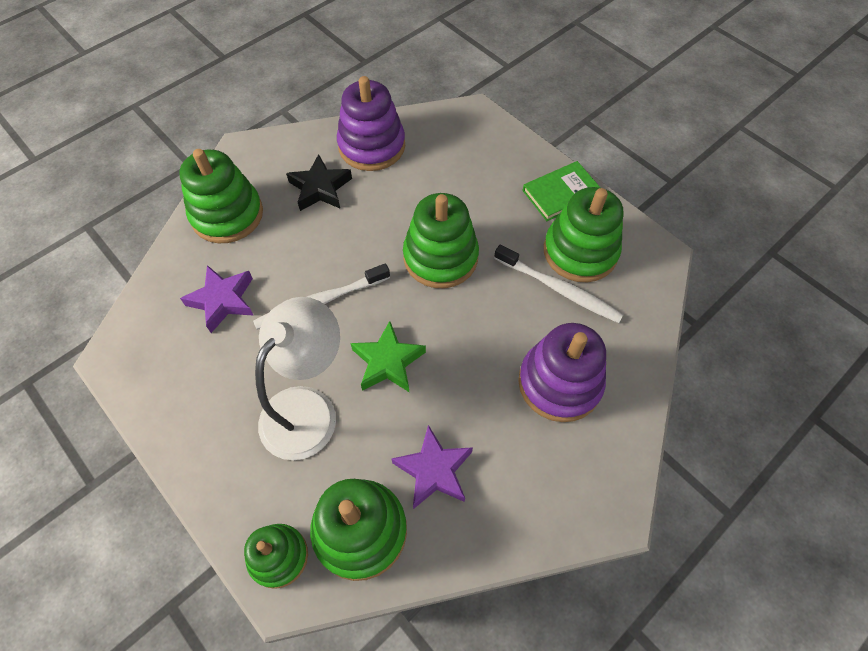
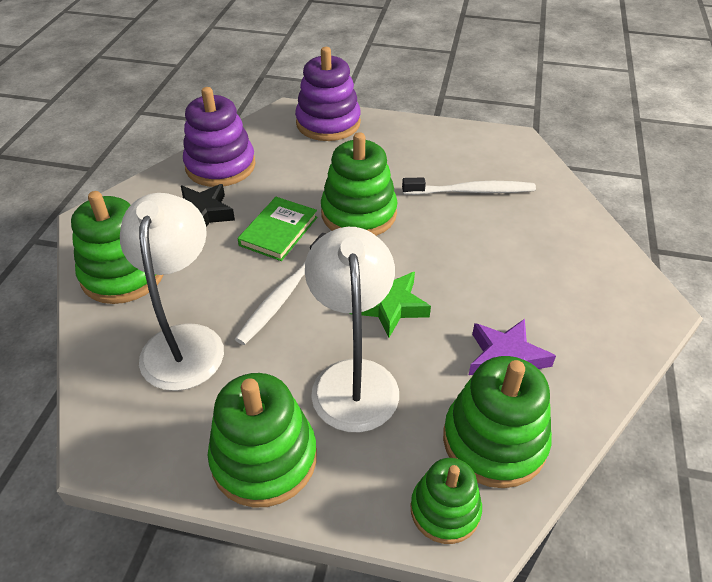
camera: 35 degrees left, 15 degrees down
purple star [180,265,254,333] -> white lamp [120,193,224,391]
purple stacking toy [518,323,606,422] -> purple stacking toy moved to [295,47,361,141]
green book [523,161,601,221] -> green book moved to [238,197,317,261]
green stacking toy [544,187,623,282] -> green stacking toy moved to [208,373,317,508]

